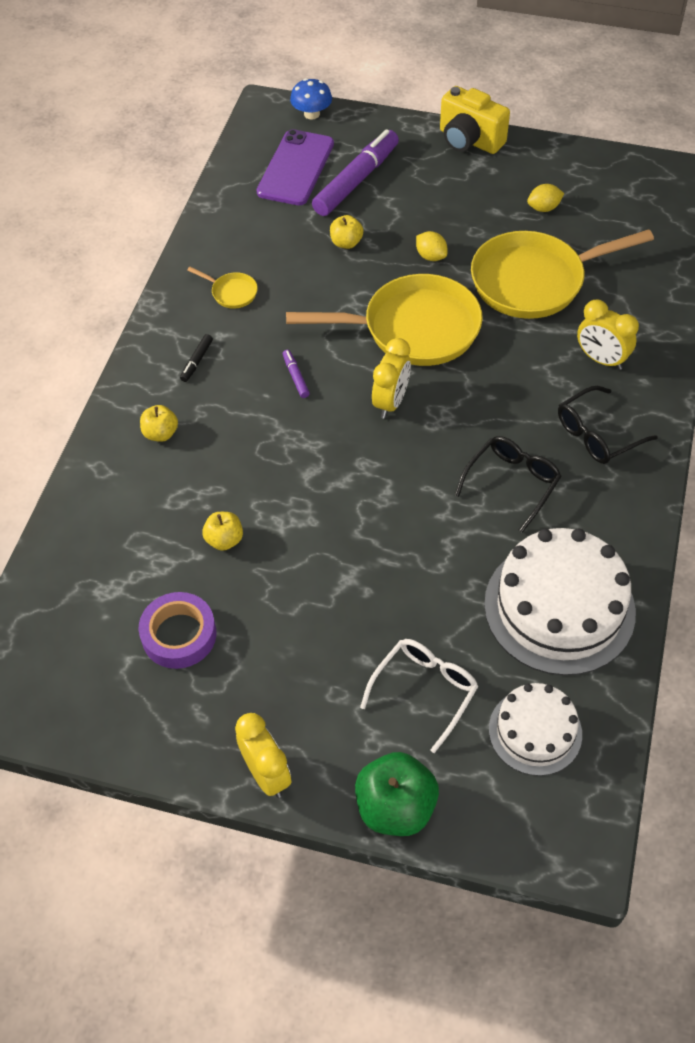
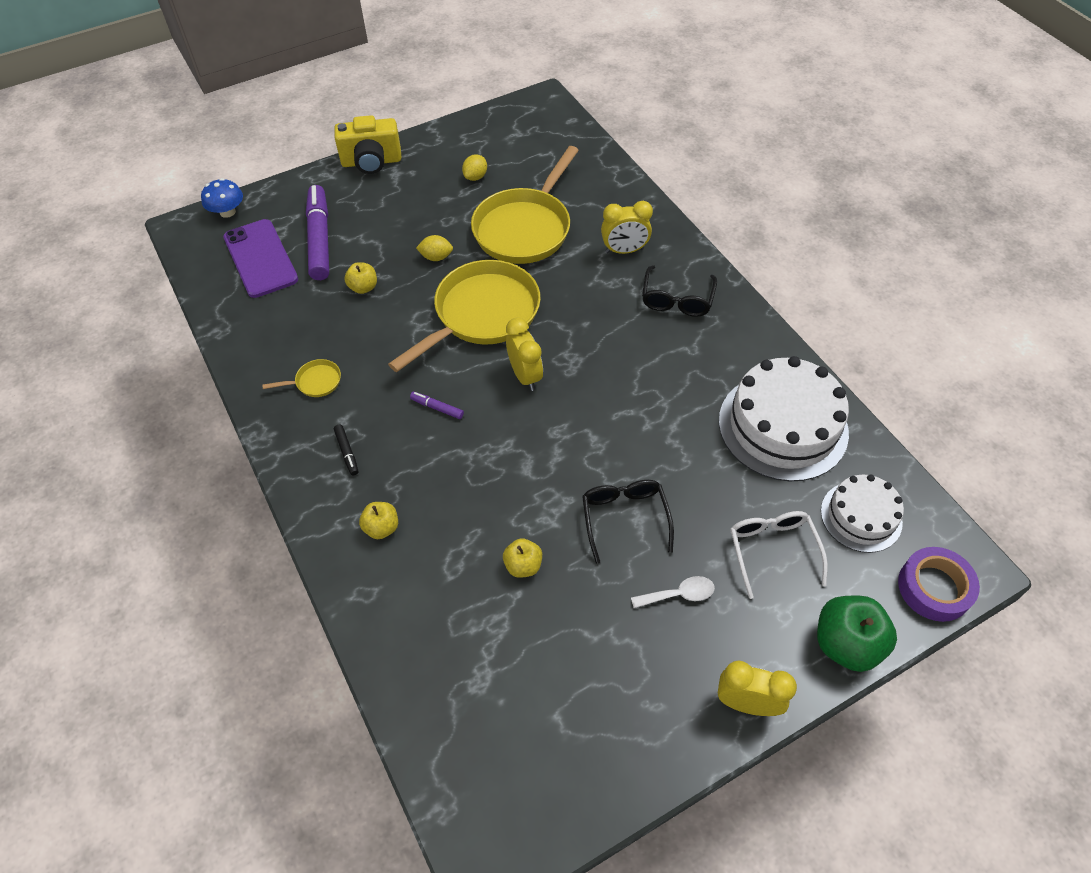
camera: 45 degrees left, 0 degrees up
purple tape [139,592,216,669] -> purple tape moved to [898,547,980,622]
black glasses [455,436,562,533] -> black glasses moved to [582,480,674,564]
none -> white spoon [631,576,715,608]

